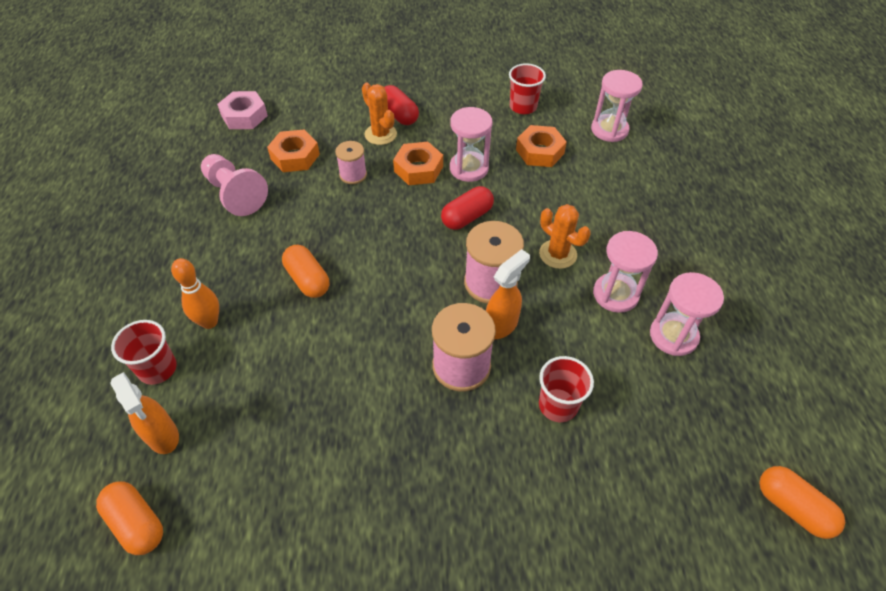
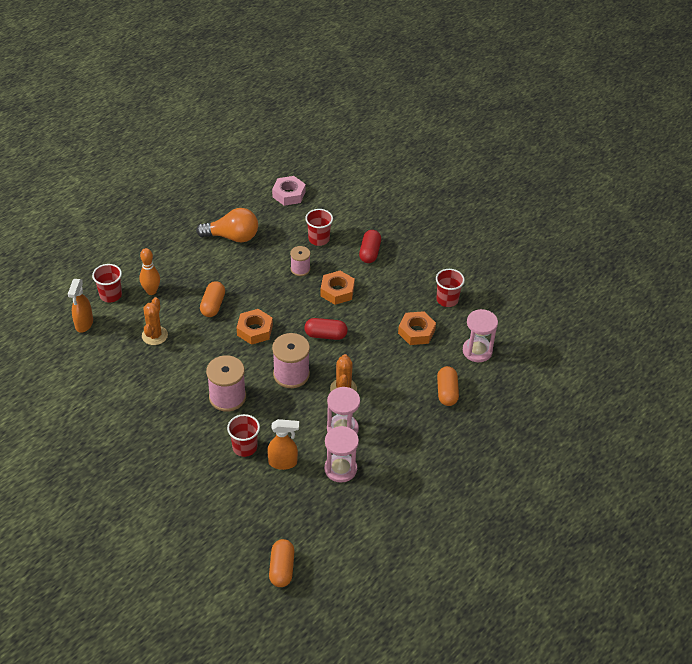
camera: 45 degrees right, 5 degrees down
orange capsule [96,481,163,555] -> orange capsule moved to [437,366,459,406]
pink pawn [201,154,268,216] -> orange light bulb [196,208,258,243]
orange nut [267,129,320,172] -> orange nut moved to [237,309,273,345]
orange cactus [362,83,397,145] -> orange cactus moved to [142,297,168,345]
pink hourglass [450,107,492,182] -> none
orange spray bottle [486,249,530,339] -> orange spray bottle moved to [267,419,299,470]
none -> red cup [305,209,333,246]

